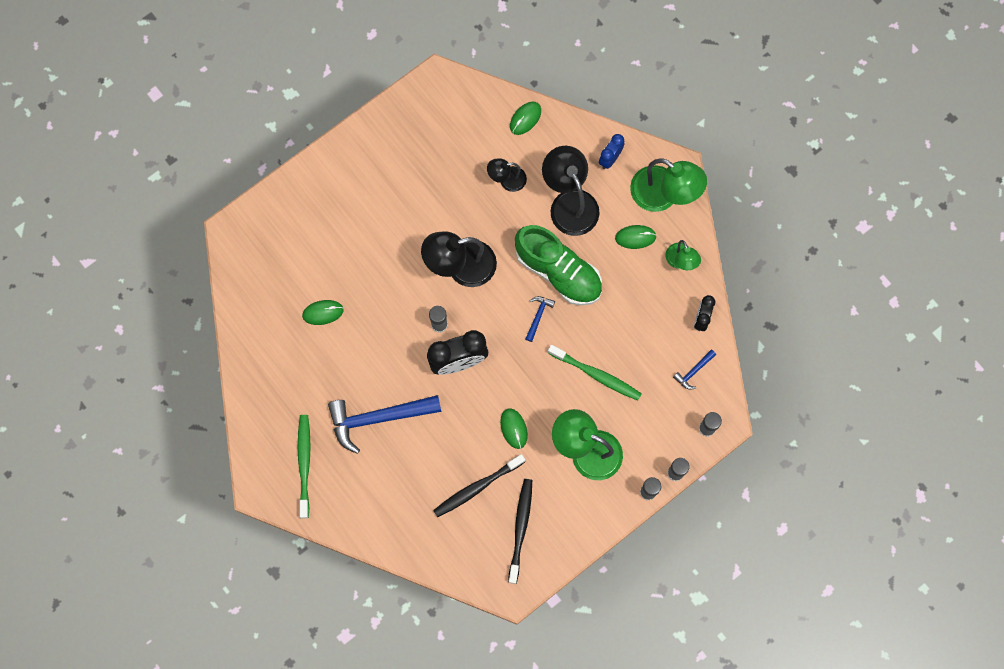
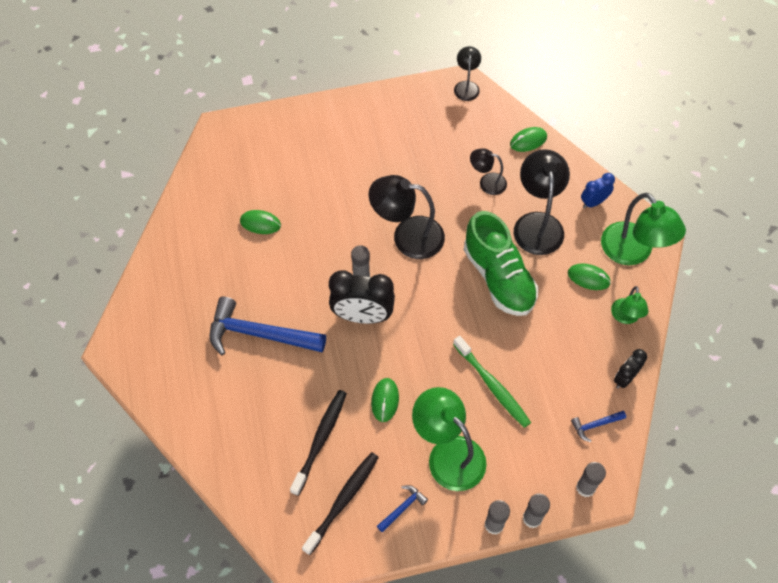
camera: 25 degrees right, 15 degrees down
green toothbrush [298,415,311,518] -> none
black toothbrush [433,454,525,517] -> black toothbrush turned 120 degrees clockwise [290,390,347,496]
blue hammer [526,296,555,342] -> blue hammer moved to [377,485,428,533]
none -> black lamp [454,46,481,101]

